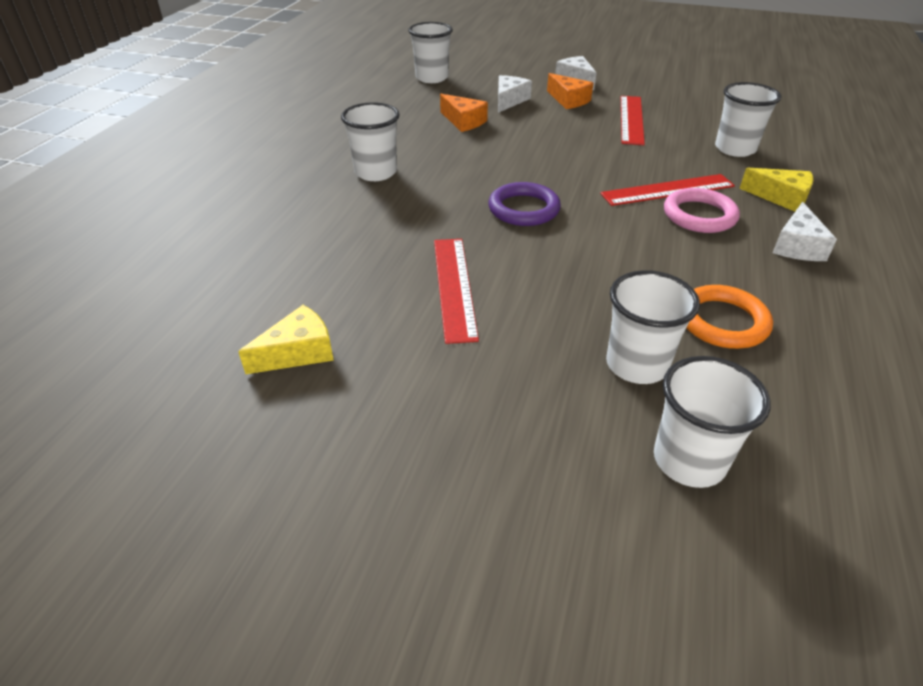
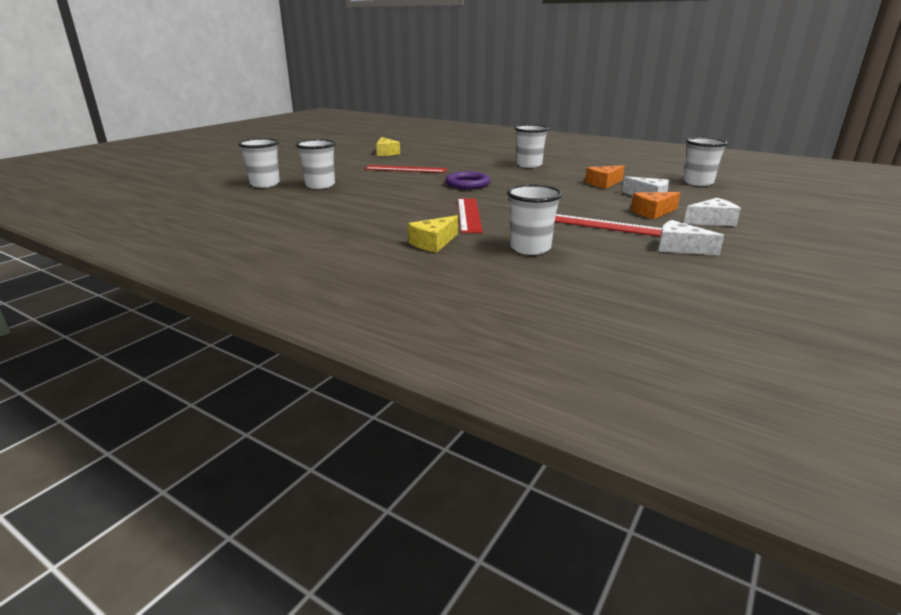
camera: 105 degrees right, 15 degrees down
pink ring [664,188,740,233] -> none
orange ring [686,285,773,349] -> none
white cheese [773,202,837,261] -> white cheese moved to [658,220,724,255]

